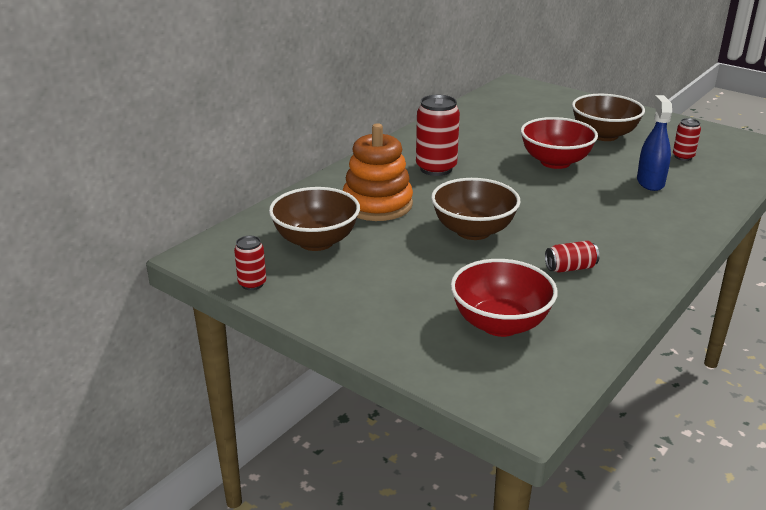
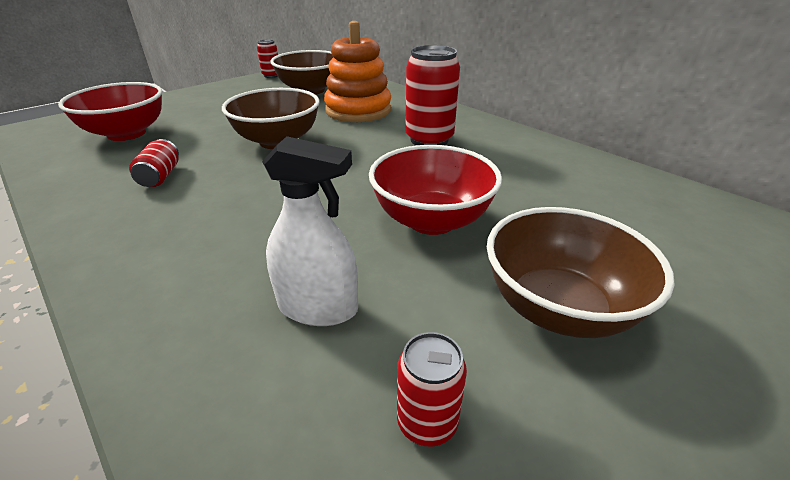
camera: 100 degrees right, 5 degrees up
blue spray bottle [637,95,672,191] -> white spray bottle [262,136,358,326]

